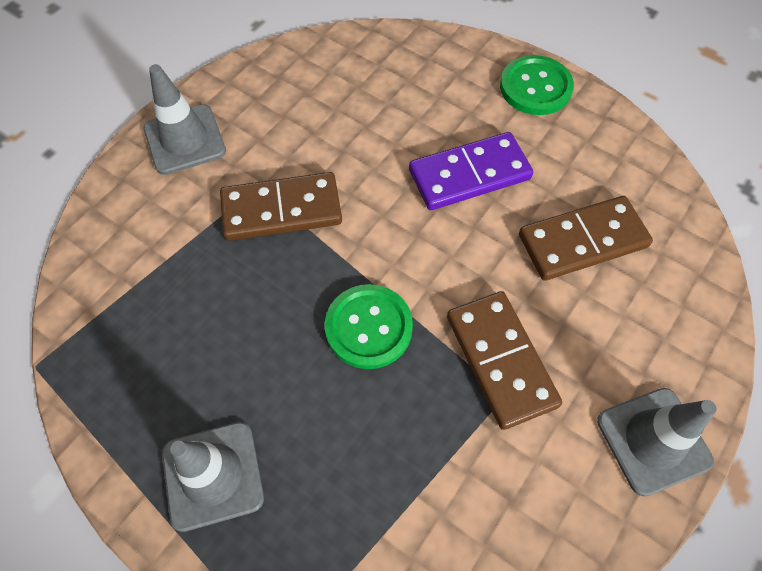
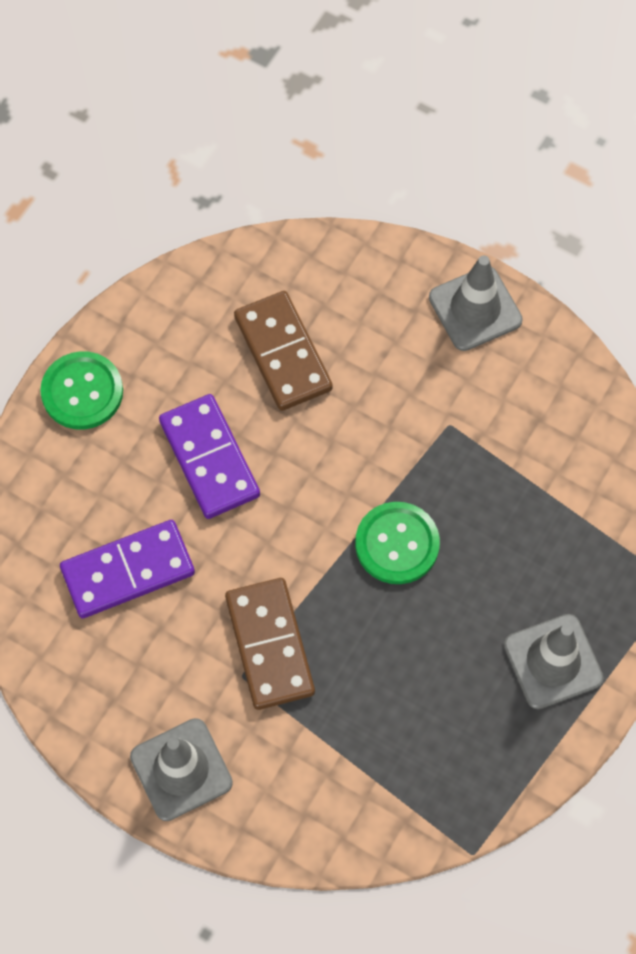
camera: 95 degrees left, 5 degrees up
brown domino [447,291,562,430] -> none
none -> purple domino [60,520,195,618]

